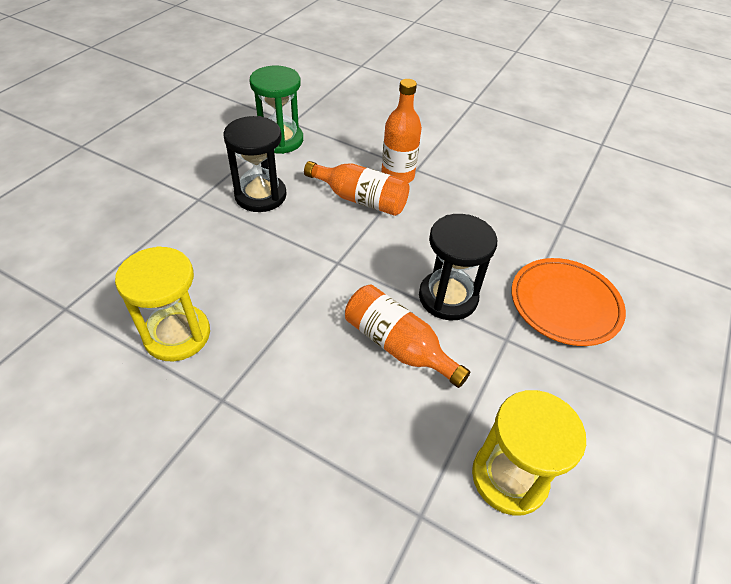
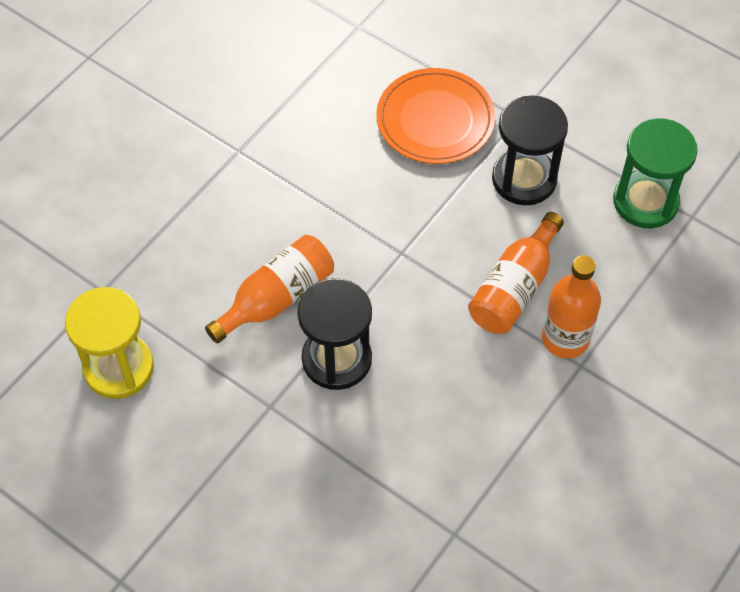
camera: 100 degrees right, 10 degrees up
yellow hourglass [115,246,210,362] -> none
orange plate [512,258,626,346] -> orange plate moved to [376,68,495,164]

